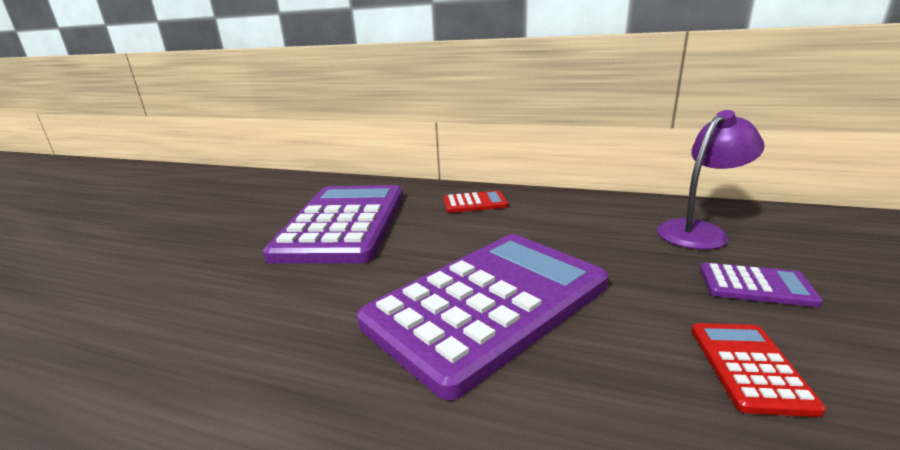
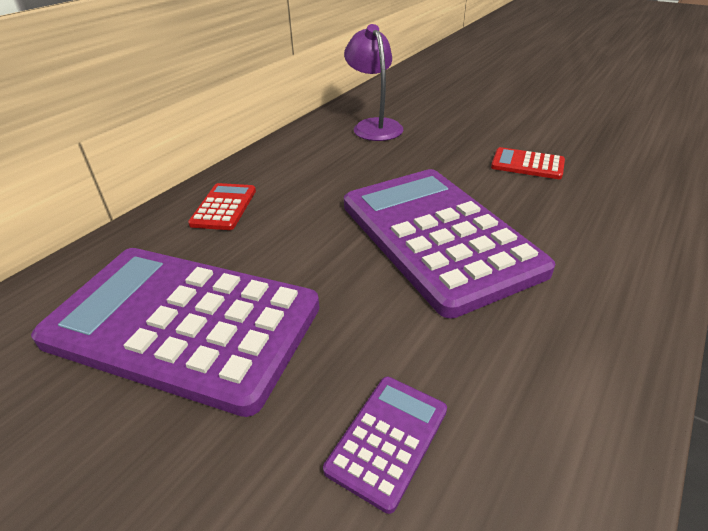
camera: 75 degrees left, 15 degrees up
purple calculator [700,263,823,307] -> purple calculator moved to [323,377,447,514]

